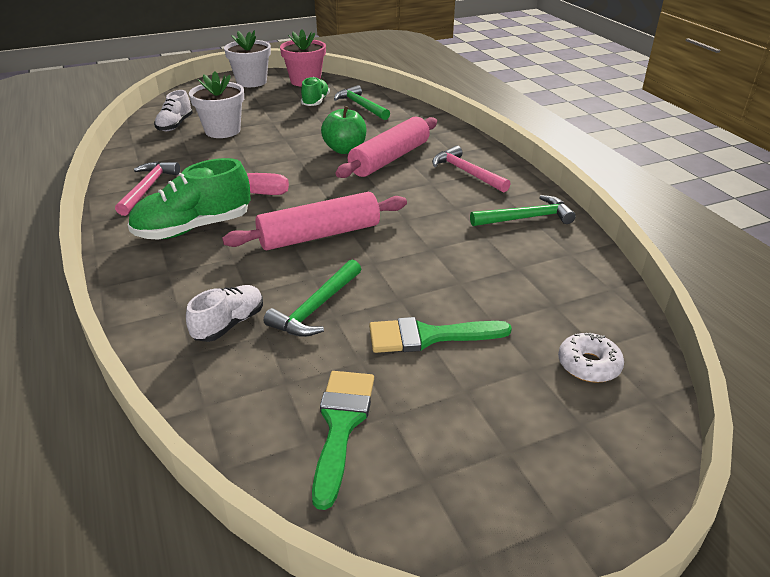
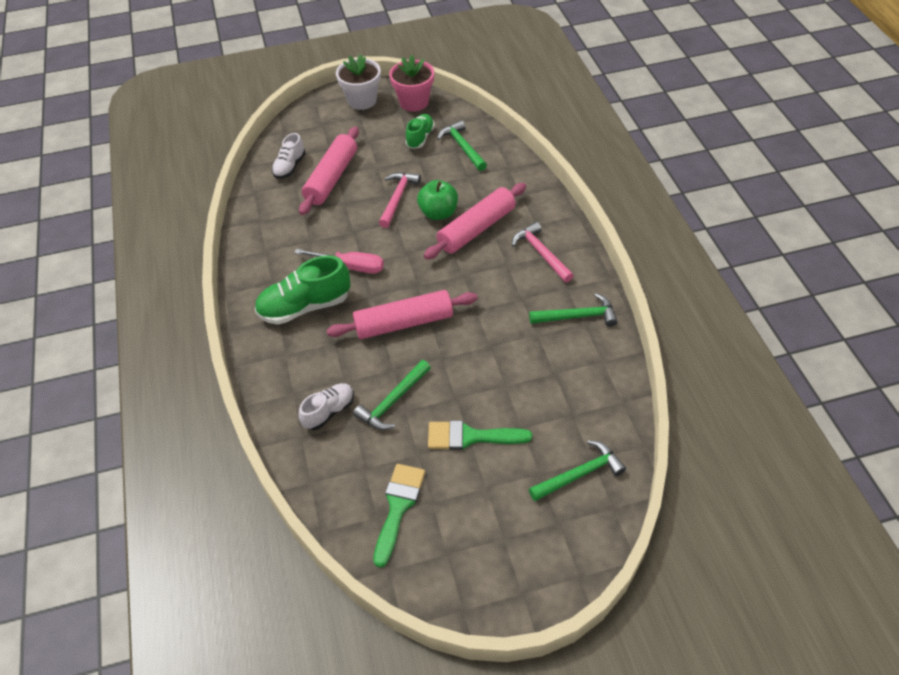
camera: 10 degrees right, 15 degrees up
pink hammer [115,161,180,216] -> pink hammer moved to [379,172,421,228]
white flower pot [189,71,244,138] -> pink rolling pin [299,127,359,215]
white donut [558,333,624,383] -> green hammer [529,440,626,501]

